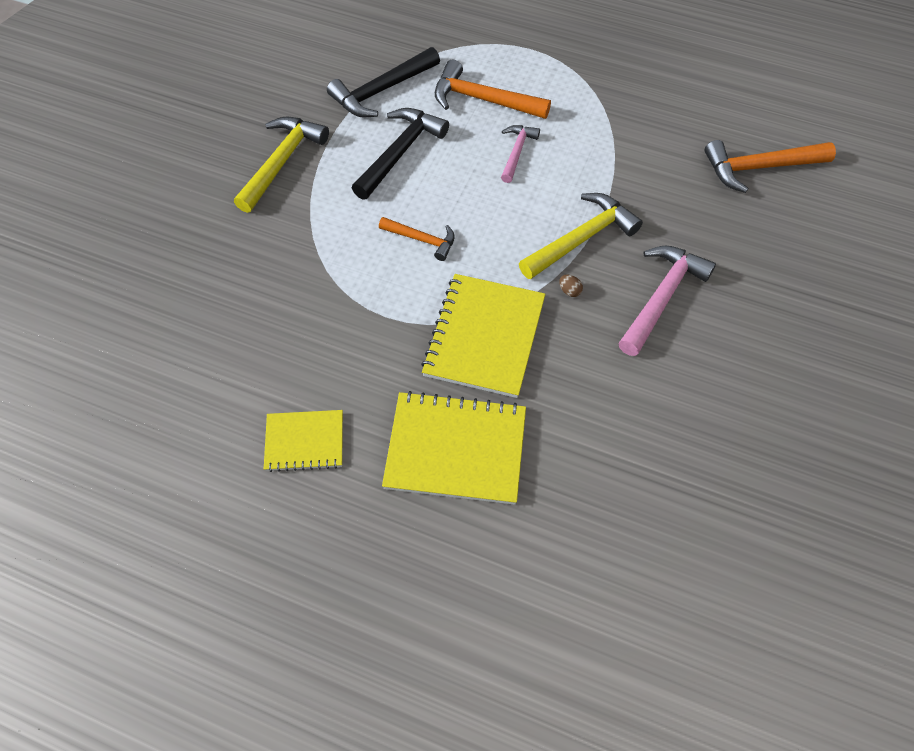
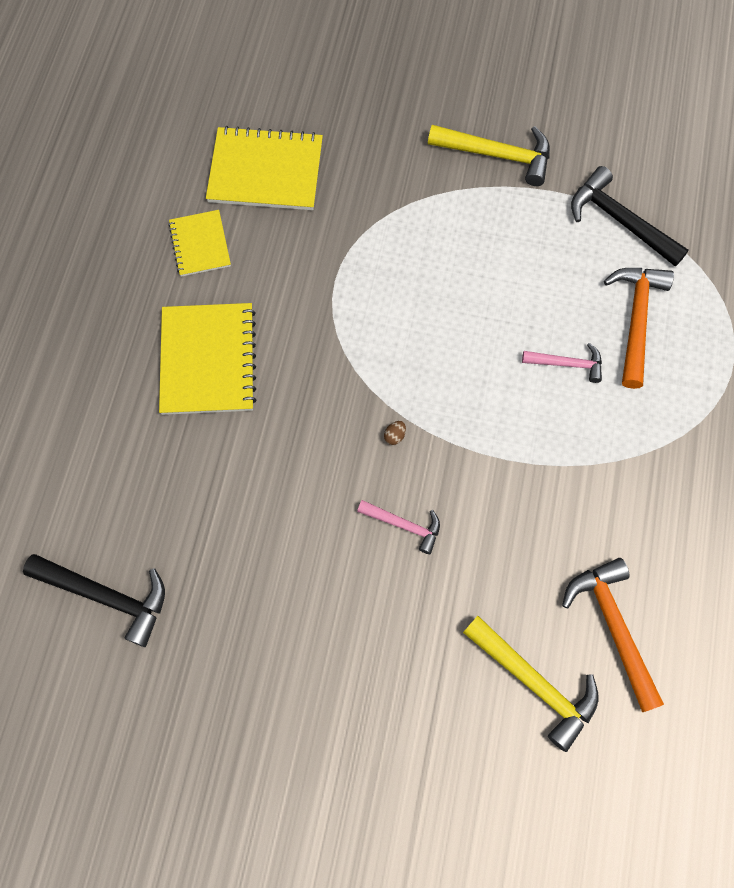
camera: 80 degrees right, 10 degrees up
black hammer [352,108,449,200] -> black hammer moved to [23,554,165,647]
orange hammer [379,217,455,261] -> none
yellow notebook [421,274,545,398] -> yellow notebook moved to [206,126,323,210]
yellow hammer [519,193,643,279] -> yellow hammer moved to [463,616,599,752]
pink hammer [618,245,716,356] -> pink hammer [357,500,440,554], size x0.60

